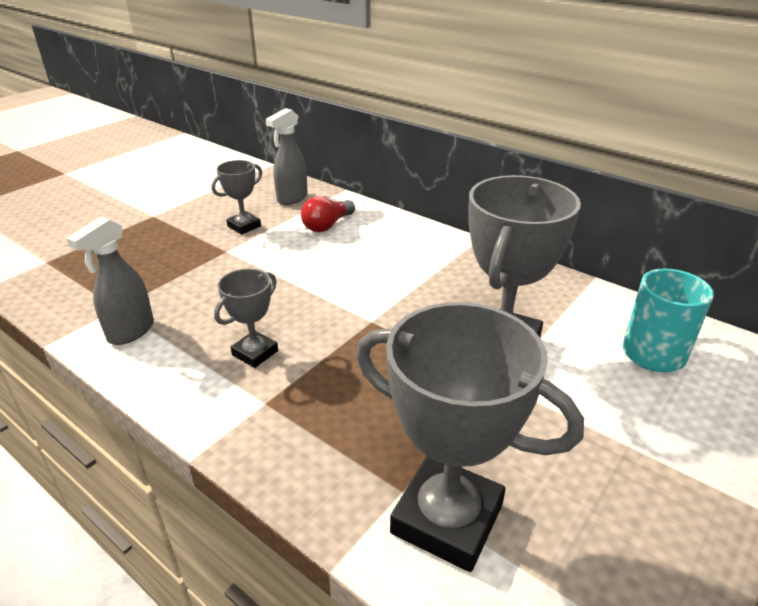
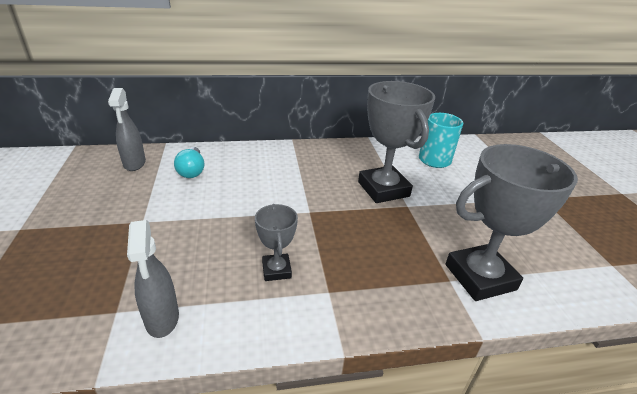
camera: 50 degrees left, 0 degrees up
grey trophy [212,160,262,235] -> none
red light bulb [301,196,355,232] -> turquoise light bulb [174,147,204,178]

